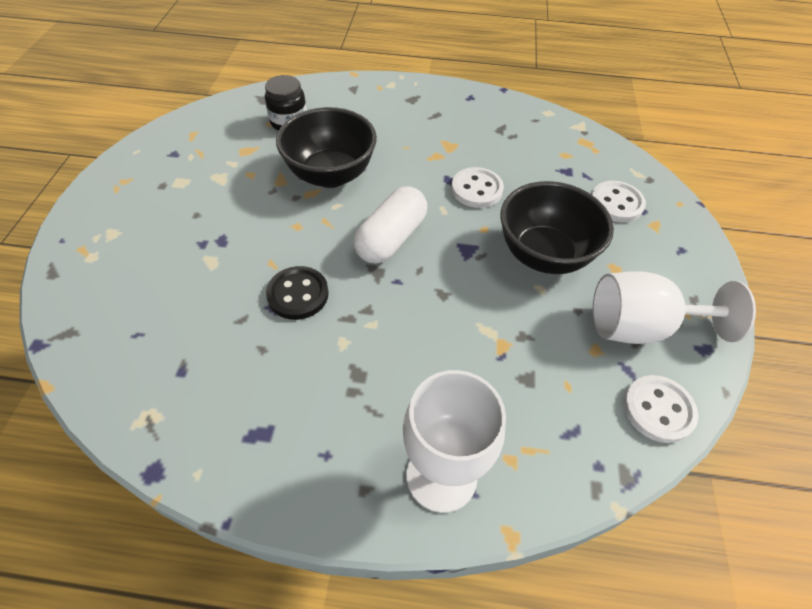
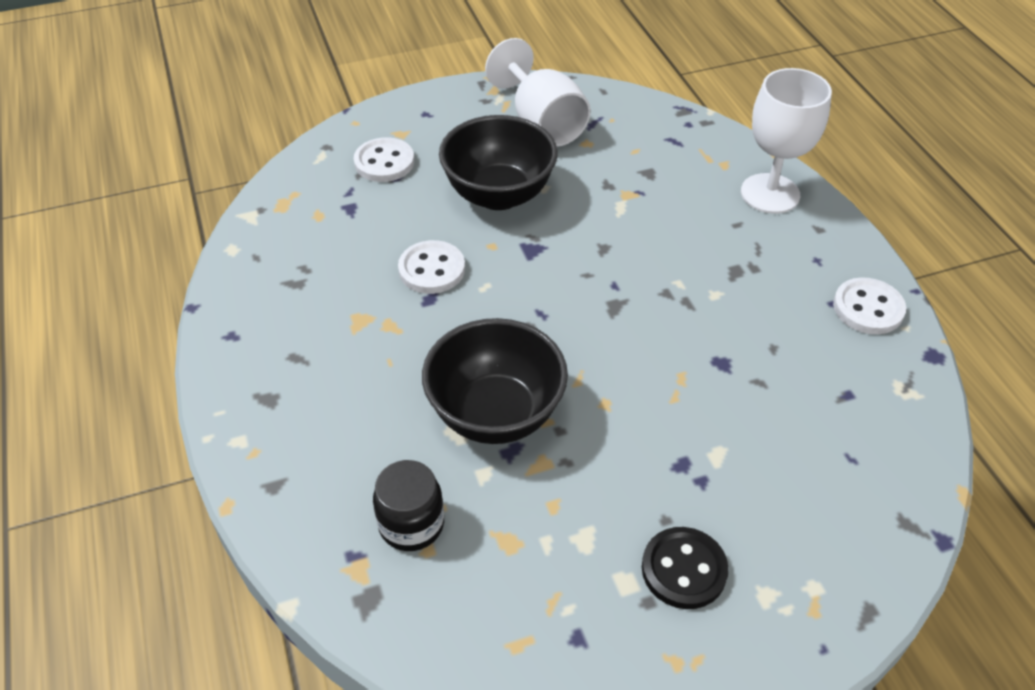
camera: 115 degrees left, 5 degrees down
black button [266,266,329,320] -> black button moved to [642,527,729,609]
white capsule [353,186,427,264] -> none
white button [624,375,698,443] -> white button moved to [833,277,906,334]

